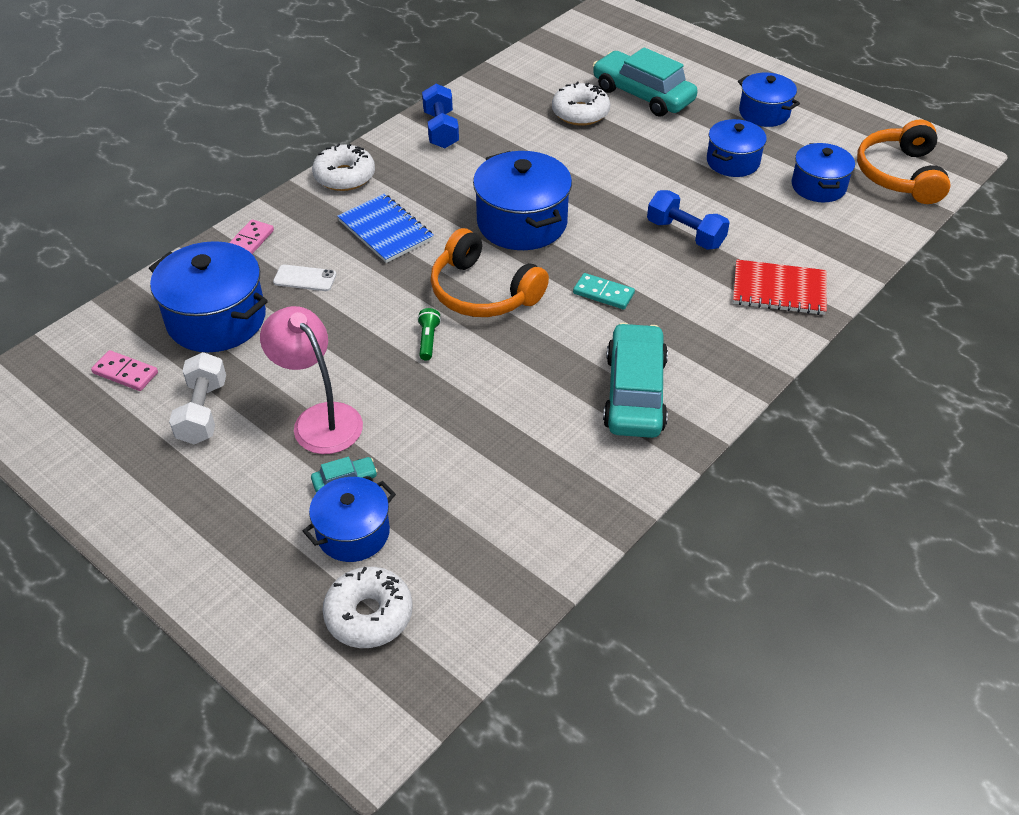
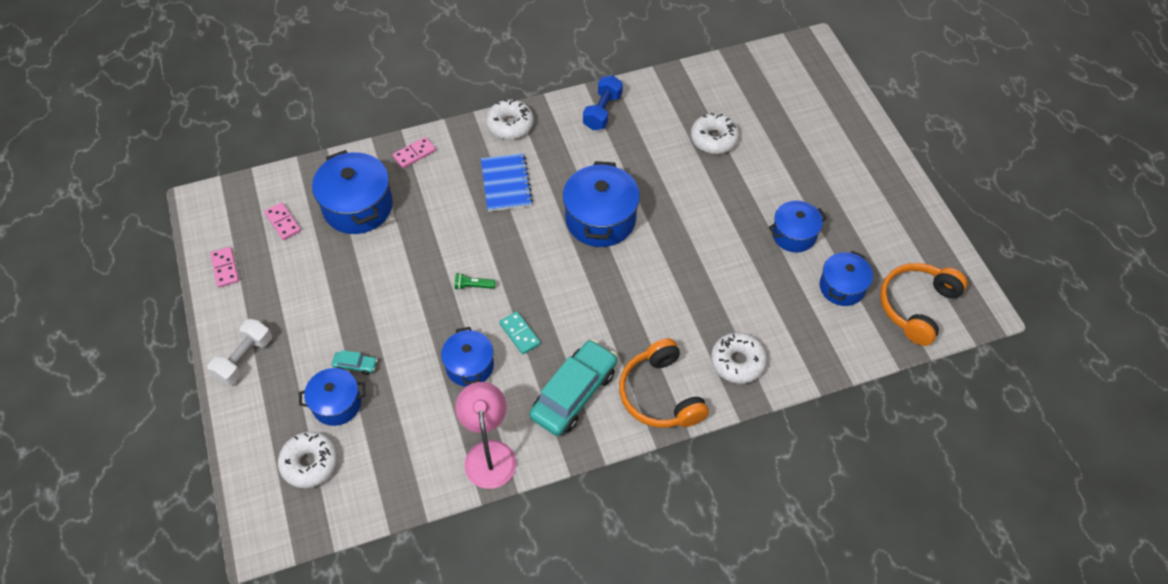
camera: 30 degrees right, 10 degrees up
white dumbbell [169,352,226,444] -> white dumbbell moved to [207,319,272,385]
pink lamp [260,306,363,454] -> pink lamp moved to [456,382,516,489]
white phone [273,264,336,291] -> none
green flashlight [417,308,441,360] -> green flashlight turned 120 degrees counterclockwise [455,273,496,290]
orange headphones [430,228,549,317] -> orange headphones moved to [619,338,709,428]
turquoise domino [573,273,635,309] -> turquoise domino moved to [499,311,541,354]
turquoise car [593,47,697,117] -> none
blue dumbbell [647,190,730,250] -> none
red notebook [733,259,827,315] -> white donut [711,332,767,384]
blue pot [738,73,800,127] -> blue pot moved to [441,327,494,387]
none -> pink domino [210,247,239,288]

